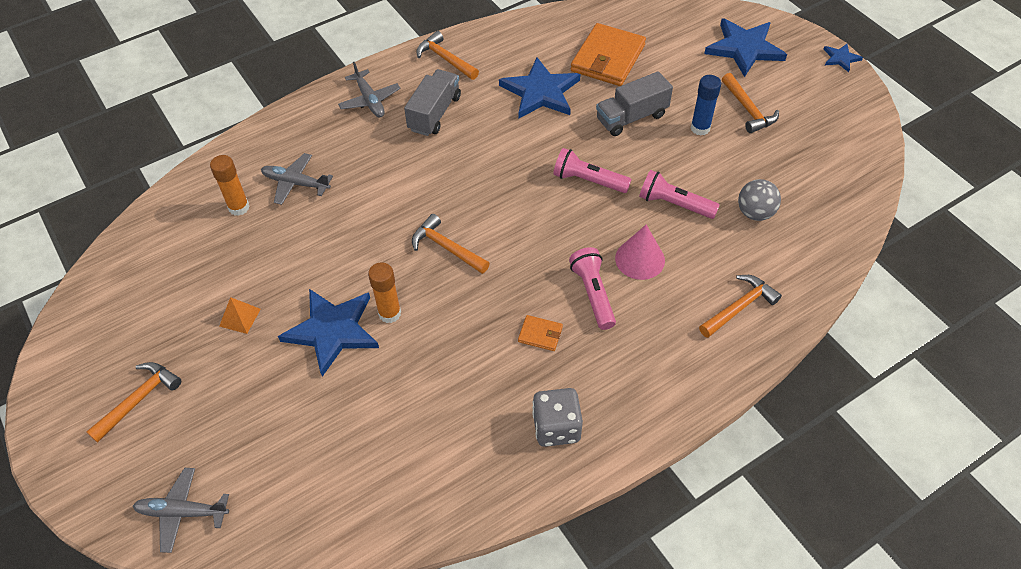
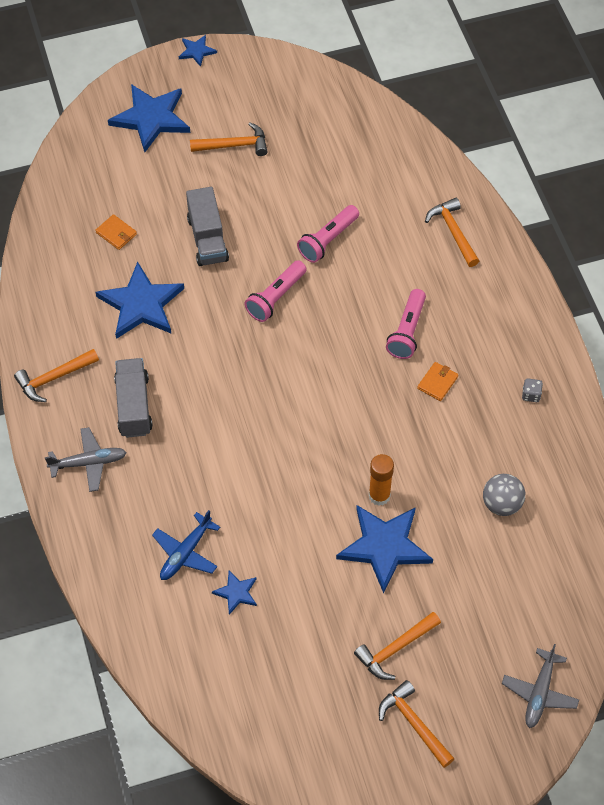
camera: 75 degrees left, 5 degrees up
orange glue stick [210,155,250,216] -> none
orange pyramid [219,297,261,334] -> none
grey plane [261,153,333,205] -> blue plane [152,510,220,580]
grey truck [404,69,461,136] -> grey truck turned 45 degrees clockwise [114,358,153,438]
orange hammer [412,214,490,274] -> orange hammer moved to [354,612,441,680]
grey dice [532,388,583,447] -> grey dice [522,378,543,402], size x0.48
pink flashlight [569,247,616,330] -> pink flashlight turned 75 degrees counterclockwise [386,289,426,359]
orange wallet [571,23,646,86] -> orange wallet [95,214,137,250], size x0.45
pink cone [615,225,665,280] -> none
blue glue stick [691,75,721,135] -> none
grey ball [738,179,781,221] -> grey ball moved to [483,474,525,516]
none -> blue star [212,570,257,615]

